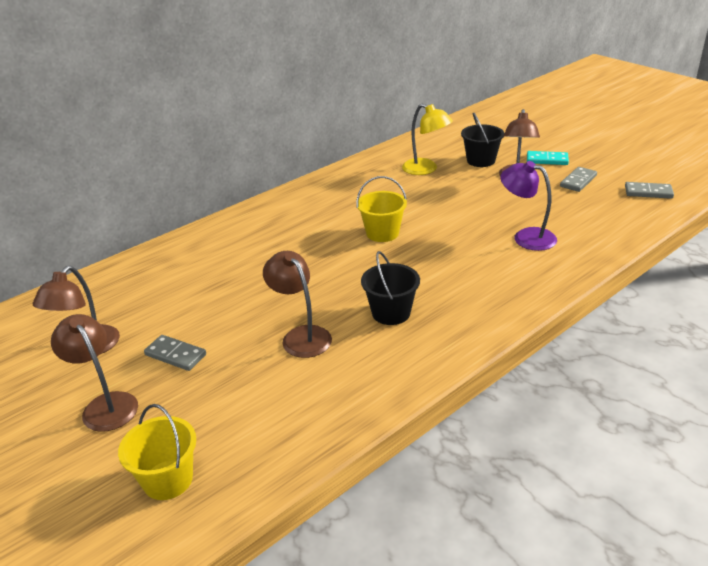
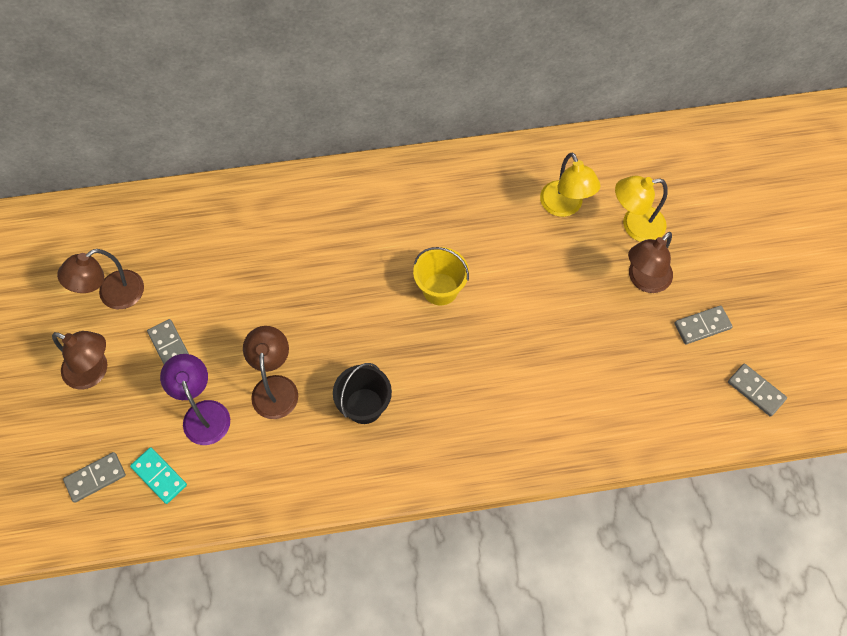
camera: 30 degrees right, 30 degrees up
brown lamp [51,314,138,432] -> brown lamp turned 120 degrees clockwise [52,331,107,389]
yellow bucket [118,404,196,500] -> grey domino [63,452,126,503]
black bucket [461,112,504,167] -> yellow lamp [615,176,668,242]
purple lamp [500,161,557,251] -> purple lamp moved to [160,354,230,445]
turquoise domino [527,151,569,165] -> turquoise domino moved to [130,447,187,504]

